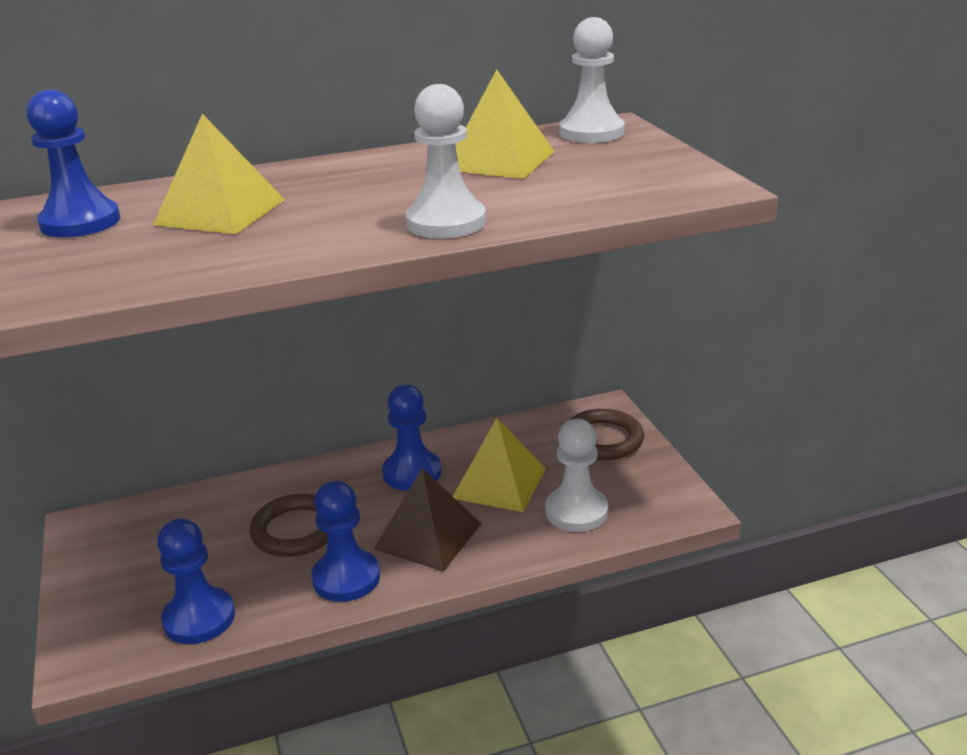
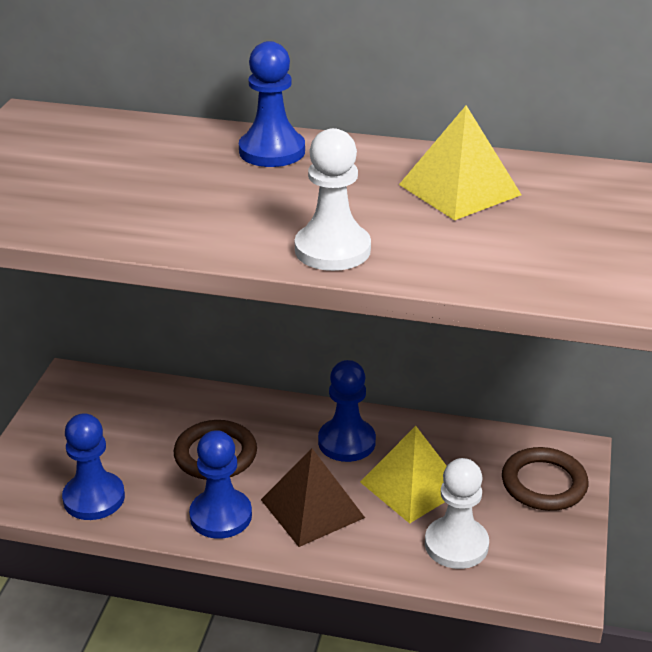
camera: 30 degrees right, 5 degrees up
blue pawn [27,90,120,238] -> blue pawn moved to [239,41,305,167]
yellow pyramid [153,114,285,234] -> none
white pawn [559,17,625,143] -> none

